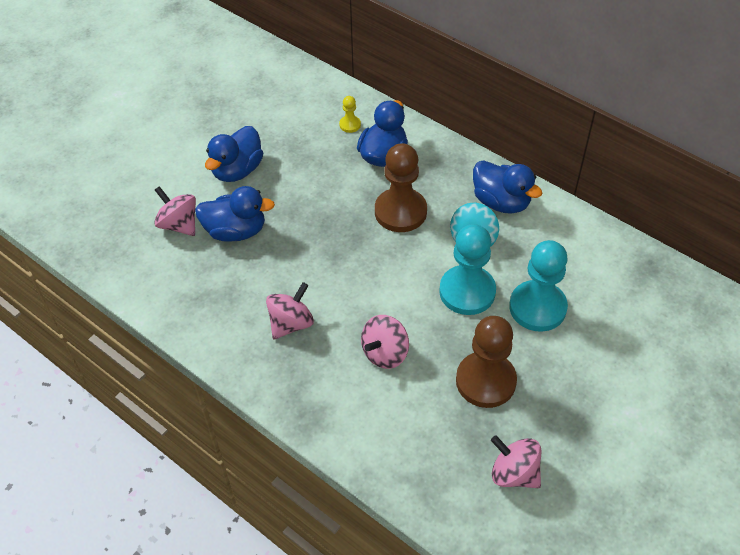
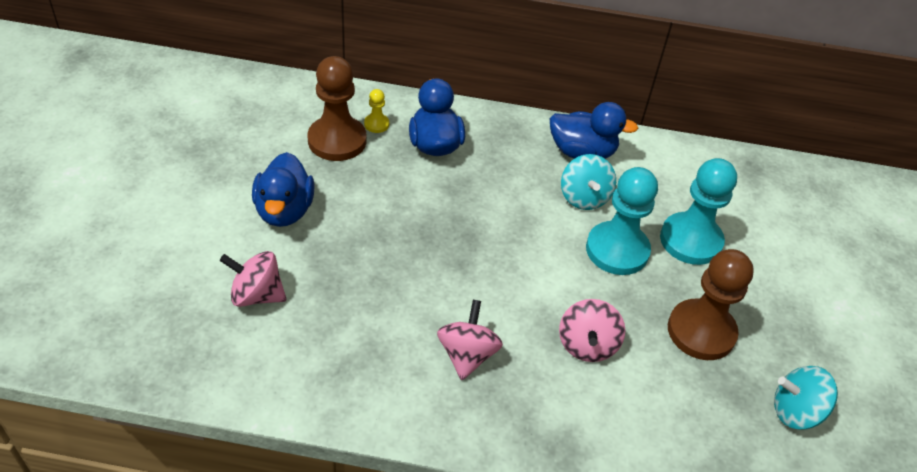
camera: 35 degrees left, 5 degrees down
blue duck [195,186,275,242] -> none
brown pawn [375,143,427,232] -> brown pawn moved to [307,56,366,161]
pink spinning top [491,435,541,488] -> turquoise spinning top [774,366,838,429]

